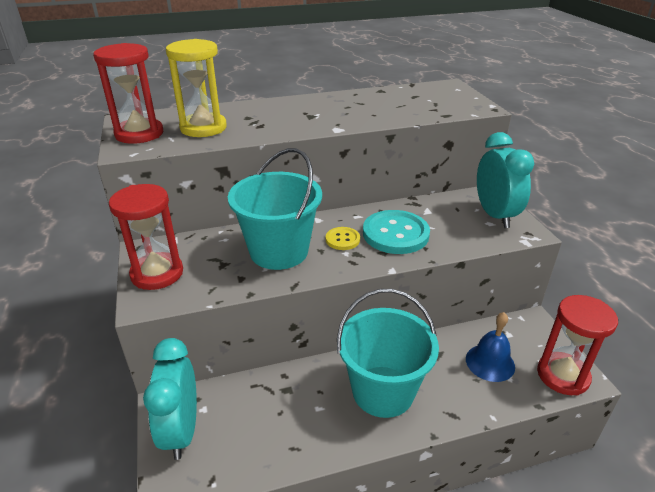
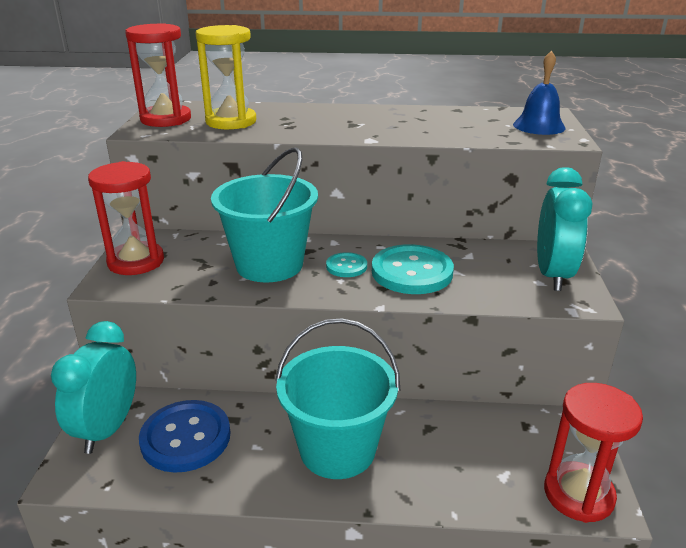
camera: 20 degrees right, 5 degrees down
yellow button [326,227,360,250] -> turquoise button [326,252,367,277]
blue bell [466,312,515,382] -> blue bell moved to [513,51,566,135]
none -> blue button [139,400,231,473]

